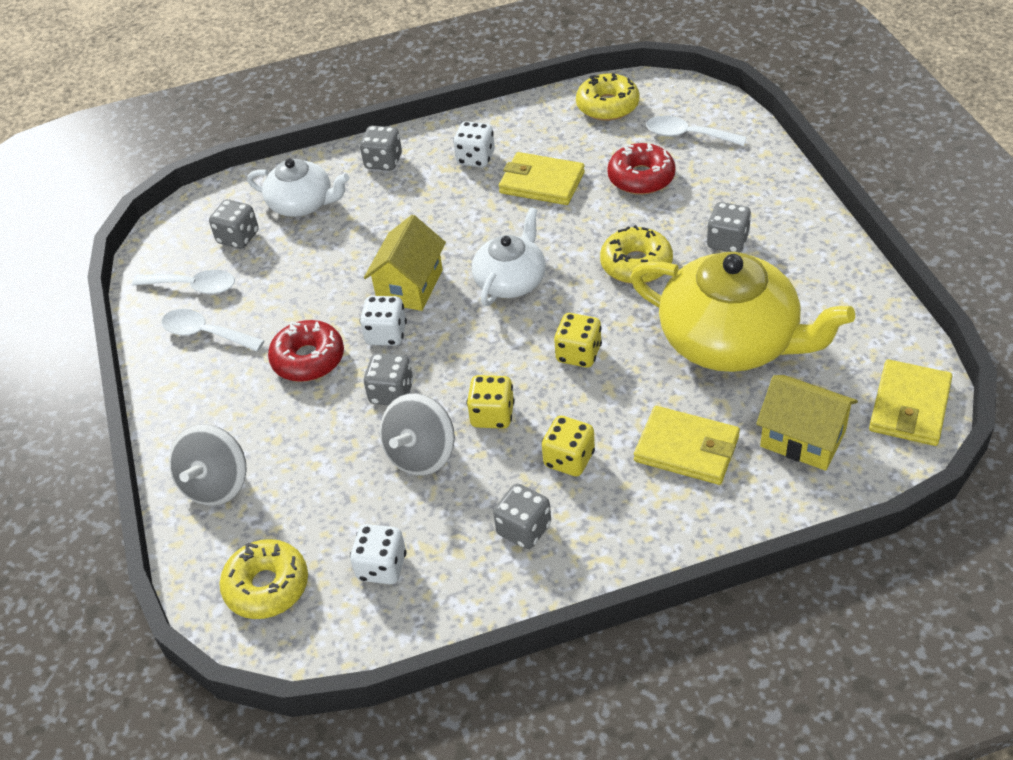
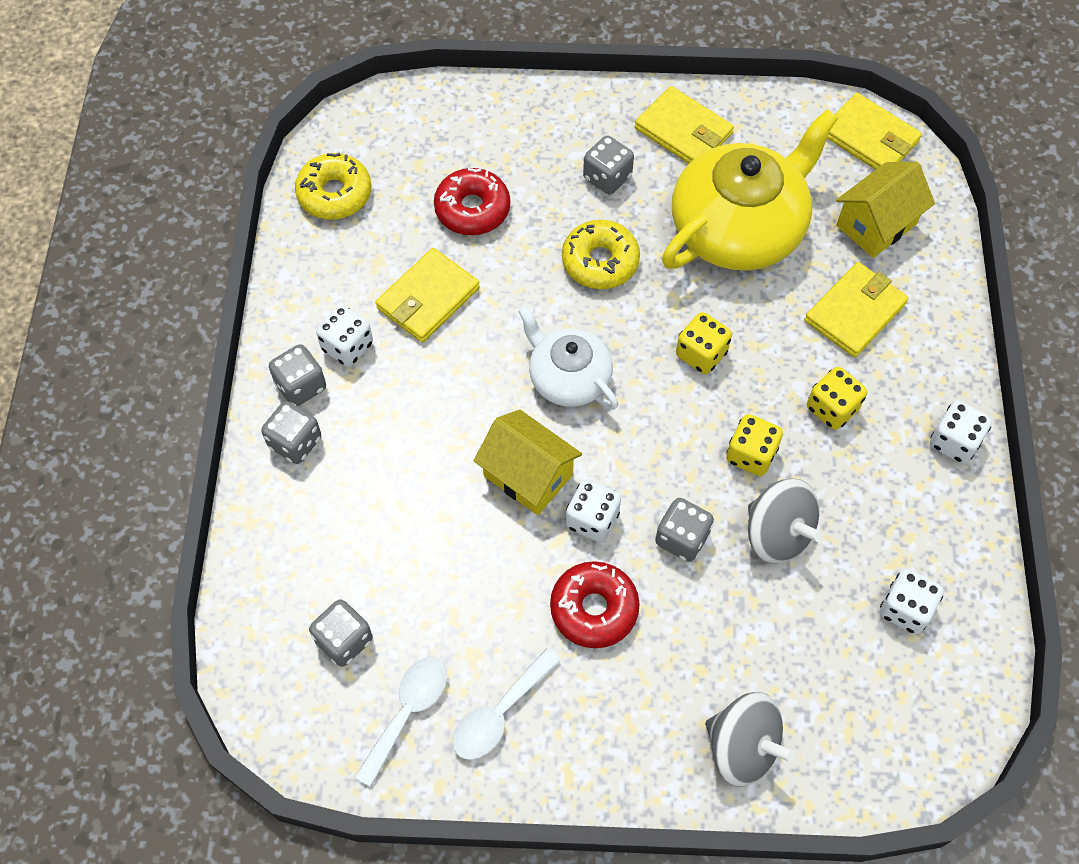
camera: 75 degrees left, 15 degrees up
yellow donut [219,539,308,619] -> none
white teapot [247,158,349,217] -> none
grey dice [493,484,551,549] -> grey dice moved to [269,344,326,406]
white spoon [646,115,747,146] -> none
none -> yellow wallet [635,86,734,164]
none -> white dice [930,401,992,464]

